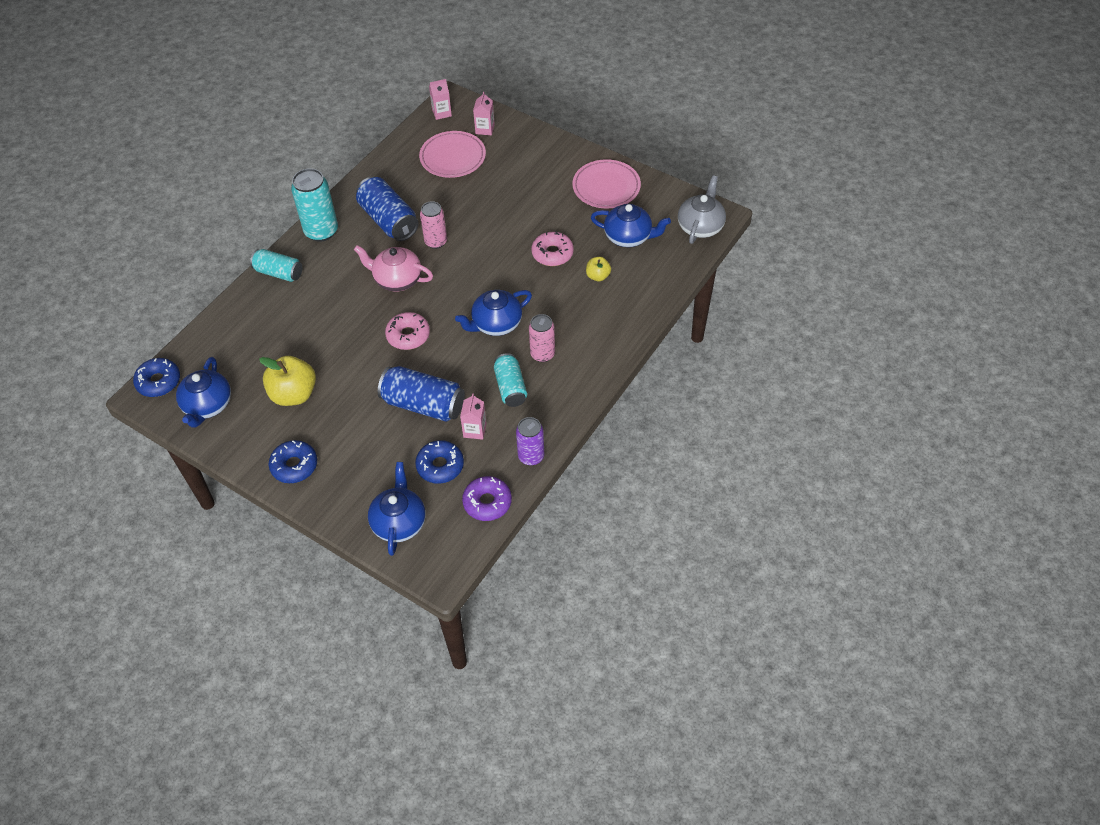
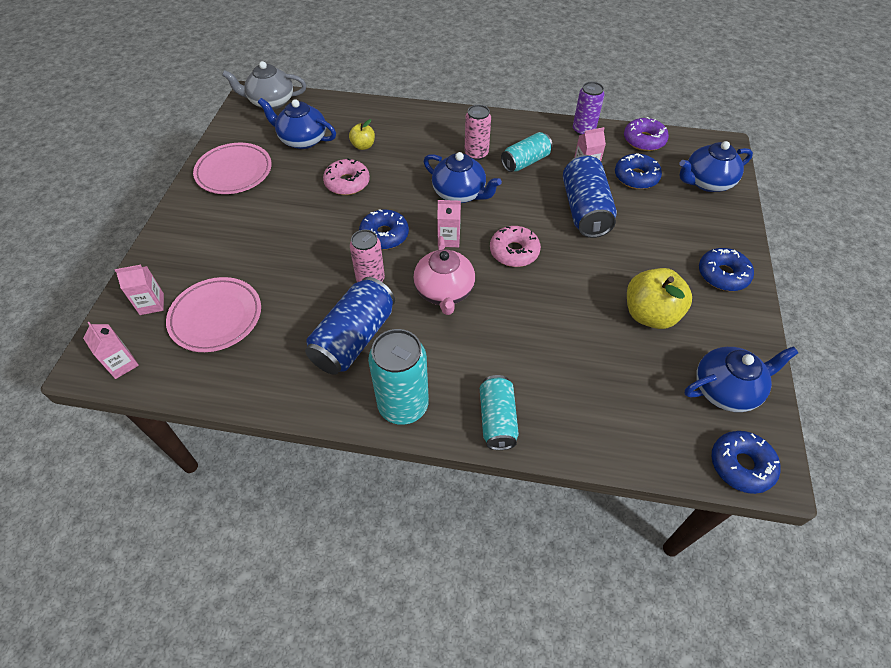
camera: 115 degrees left, 0 degrees up
blue teapot [591,204,671,247] -> blue teapot turned 60 degrees counterclockwise [258,98,336,149]
none -> blue donut [359,209,409,250]
none -> pink carton [437,200,461,248]

